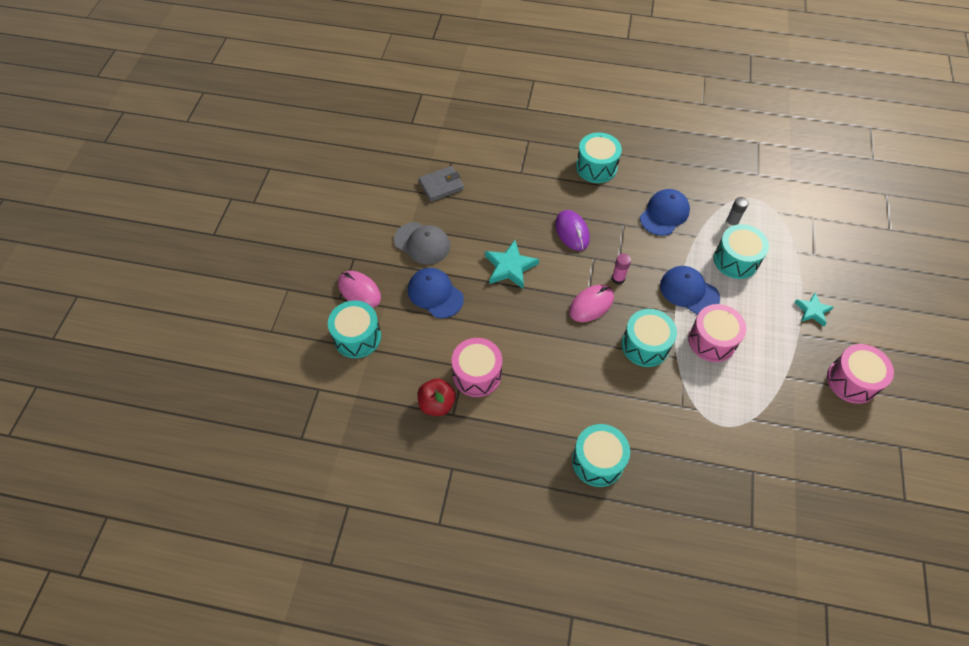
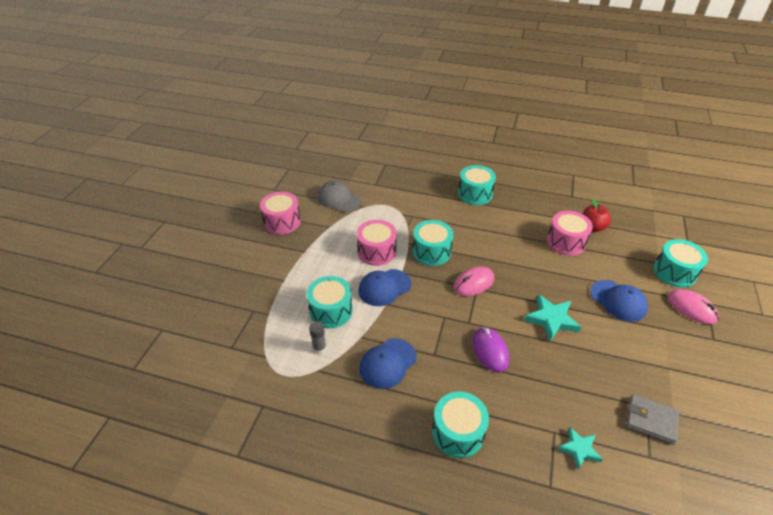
camera: 175 degrees left, 15 degrees down
grey cap [394,222,450,265] -> grey cap moved to [317,181,361,212]
grey wallet [419,166,464,202] -> grey wallet turned 45 degrees clockwise [626,394,679,444]
pink glue stick [612,253,631,284] -> none
blue cap [660,266,720,315] -> blue cap turned 105 degrees clockwise [358,269,411,306]
turquoise star [794,293,833,326] -> turquoise star moved to [558,427,603,469]

